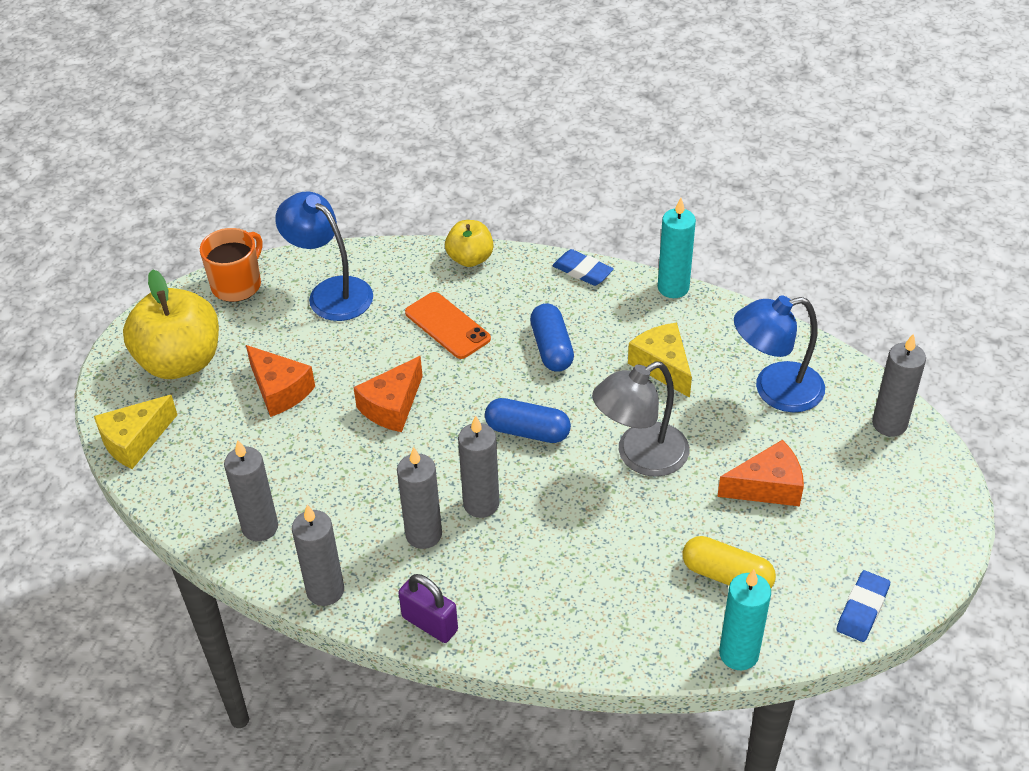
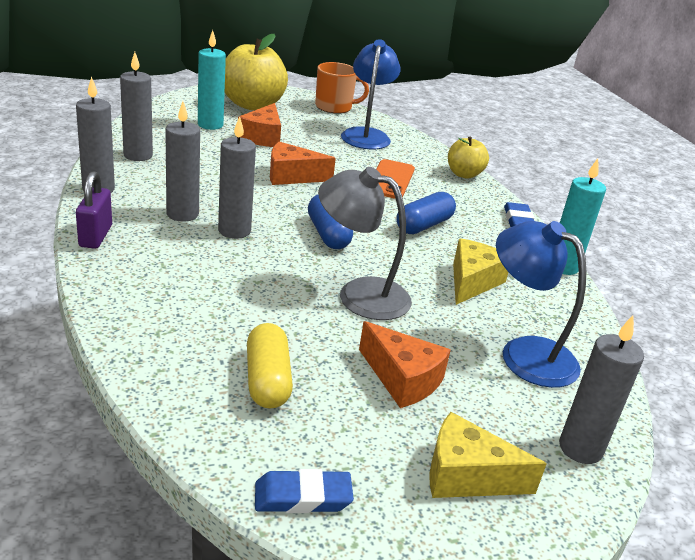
camera: 50 degrees right, 15 degrees down
yellow cheese [94,395,177,469] -> yellow cheese moved to [430,412,546,498]
turquoise candle [719,569,771,670] -> turquoise candle moved to [198,30,226,130]

